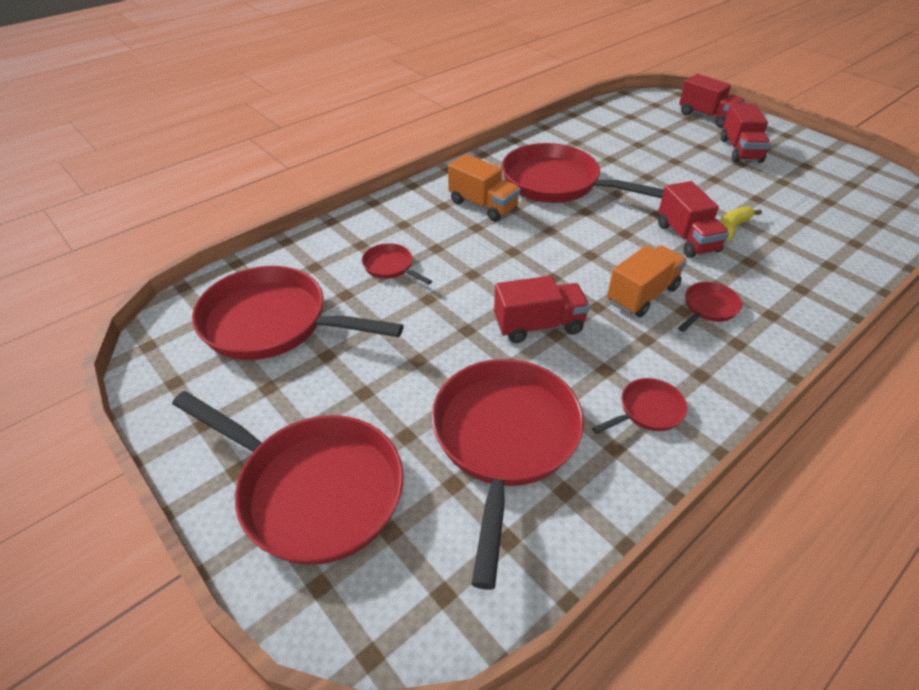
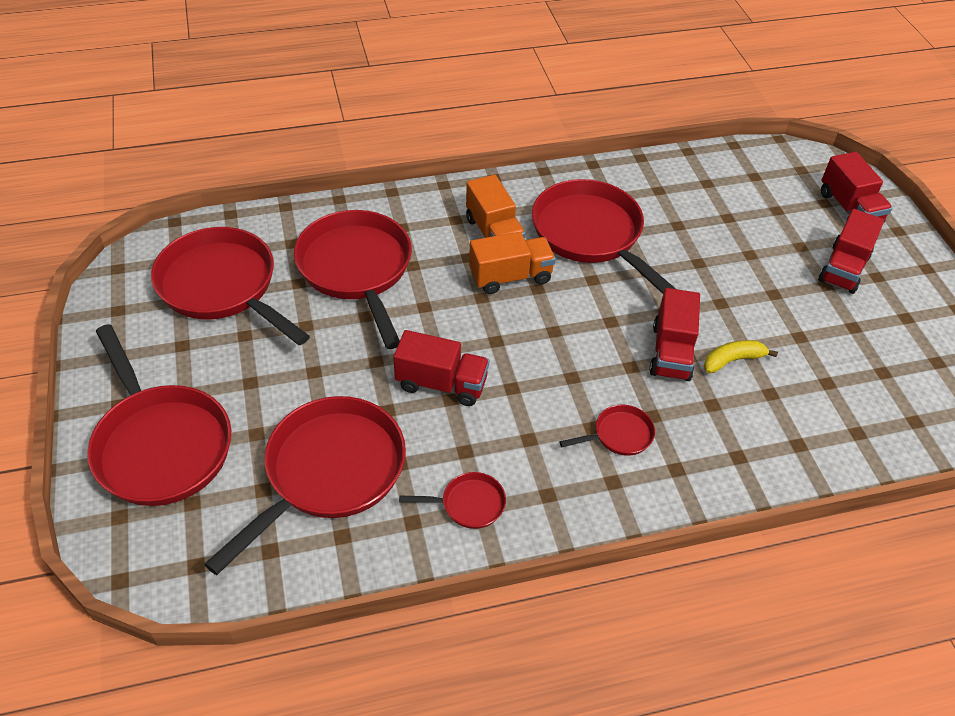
camera: 25 degrees right, 5 degrees up
red pan [362,243,432,285] -> red pan [294,210,412,349], size x2.25
orange truck [607,245,687,317] -> orange truck moved to [469,232,556,294]

